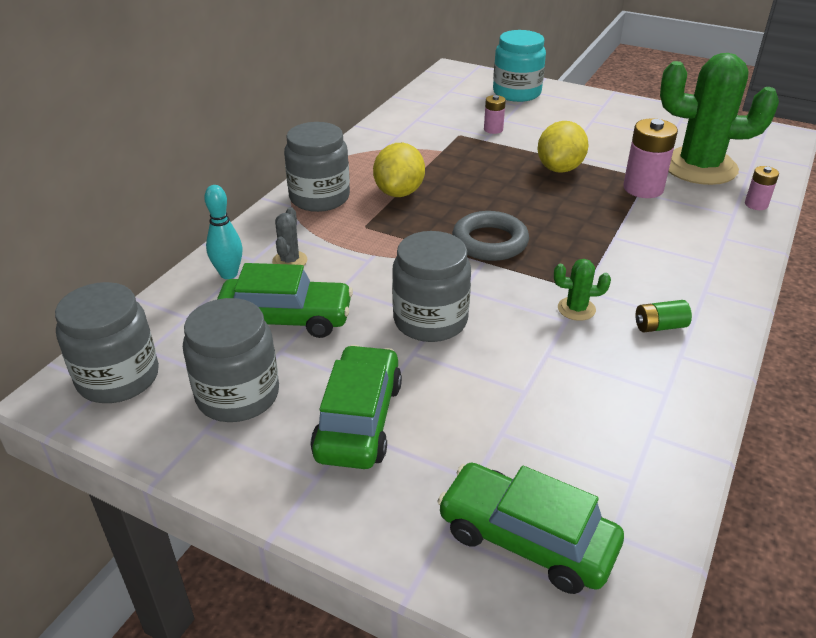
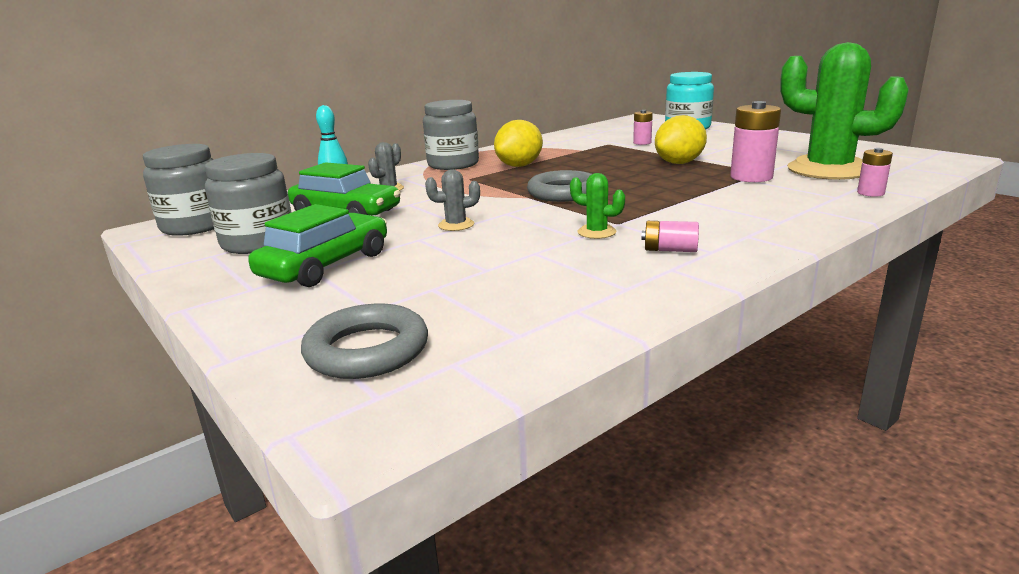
camera: 25 degrees right, 15 degrees down
grey jar [392,231,471,342] -> grey cactus [425,169,480,231]
green car [437,463,624,594] -> grey ring [301,304,428,379]
green battery [635,300,692,333] -> pink battery [641,221,699,252]

